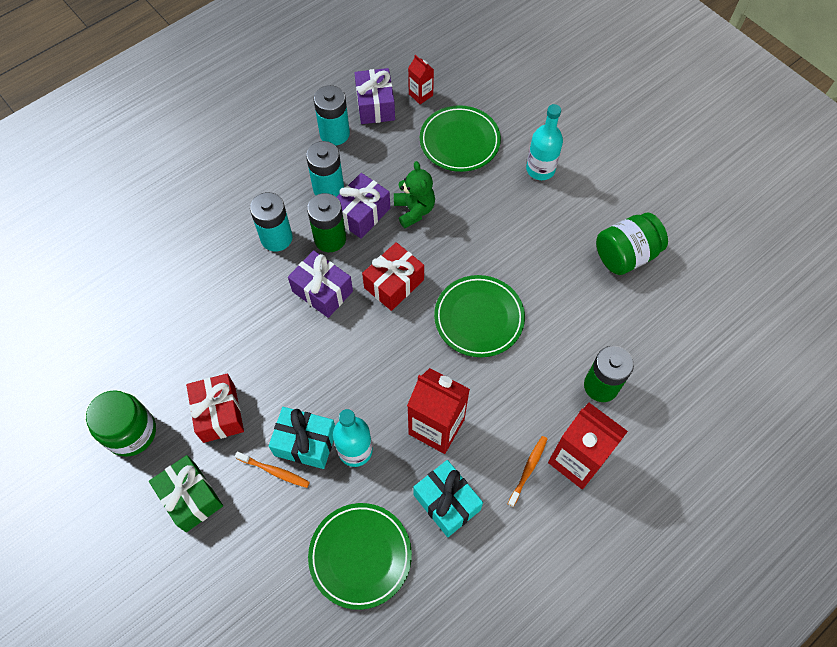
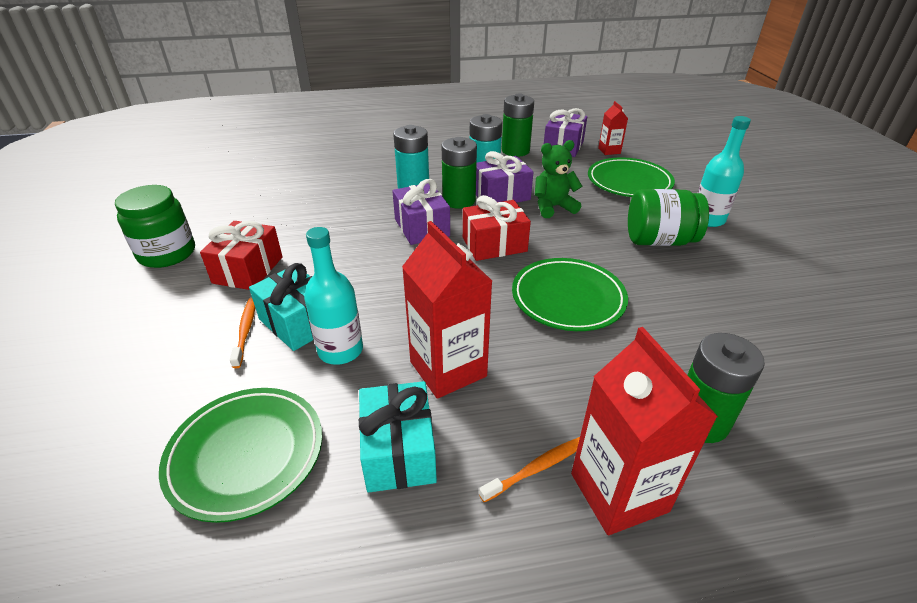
camera: 30 degrees right, 25 degrees down
green gift [149,455,223,532] -> none
orange toothbrush [235,451,310,488] -> orange toothbrush turned 150 degrees counterclockwise [230,298,255,368]
turquoise battery [314,85,350,146] -> green battery [502,93,534,157]
green teddy bear [394,161,435,228] -> green teddy bear turned 120 degrees counterclockwise [535,140,582,218]
green jar [596,213,668,275] -> green jar moved to [628,189,709,246]

